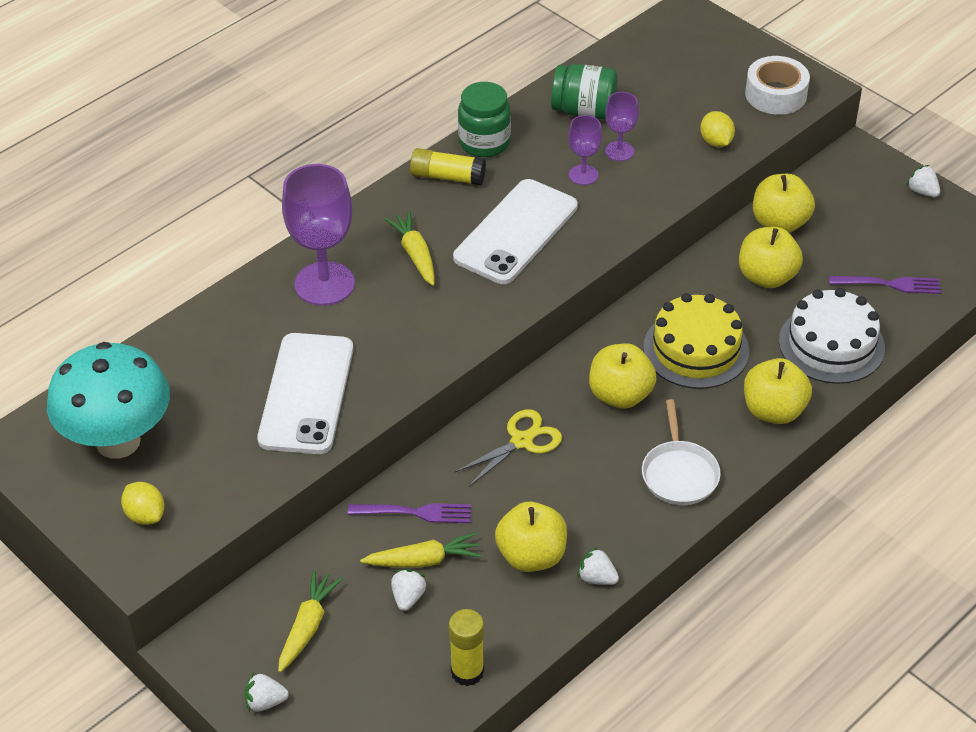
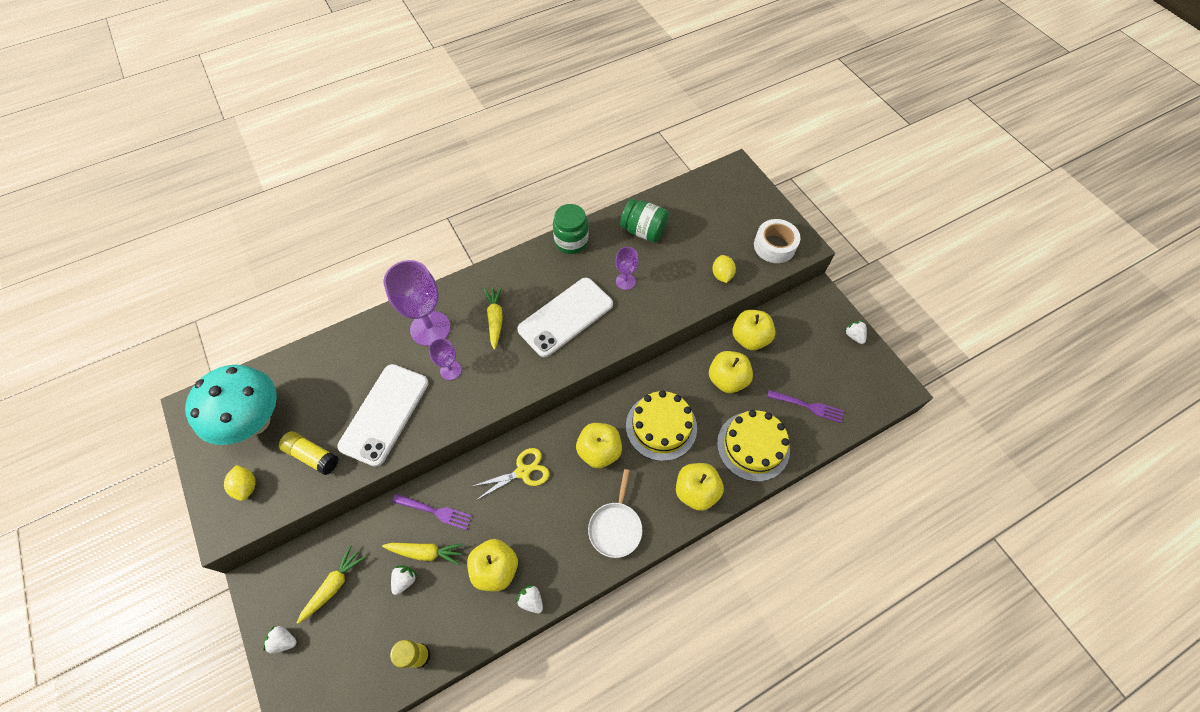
camera: 15 degrees right, 15 degrees up
yellow glue stick [410,148,486,185] -> yellow glue stick moved to [279,431,339,475]
purple goblet [605,92,639,161] -> purple goblet moved to [429,338,462,380]
white cake [779,288,885,384] -> yellow cake [717,410,790,482]

